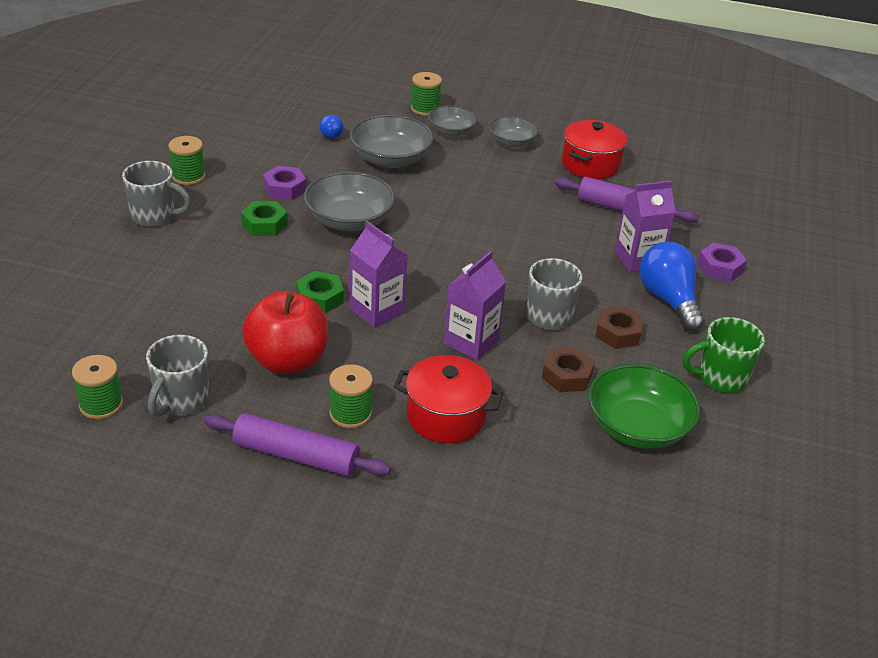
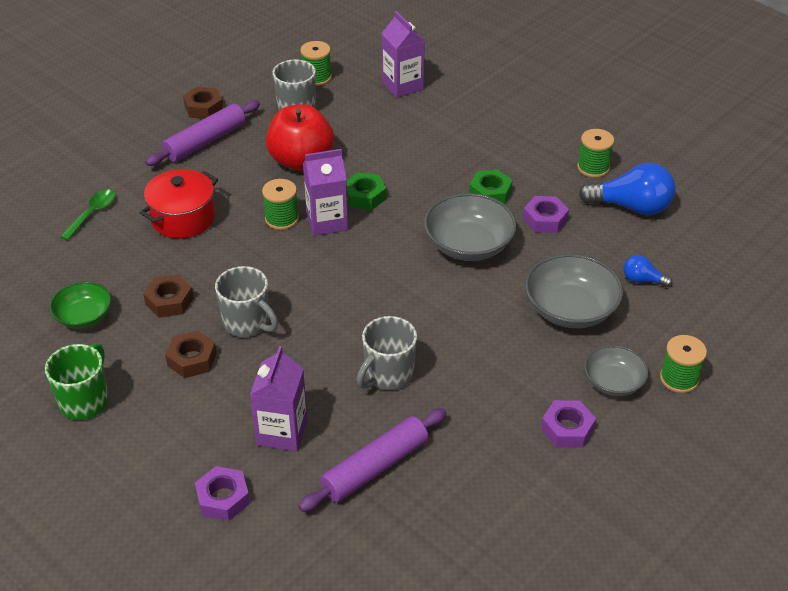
camera: 120 degrees right, 5 degrees up
grey mug [122,161,191,227] -> grey mug moved to [356,316,417,390]
green spool [329,364,373,428] -> green spool moved to [262,179,299,230]
purple carton [444,251,506,360] -> purple carton moved to [381,11,425,98]
grey bowl [489,116,539,148] -> purple nut [541,400,596,448]
red pot [562,120,627,179] -> none
green bowl [588,364,701,449] -> green bowl [50,282,111,328], size x0.62
blue light bulb [639,242,705,332] -> blue light bulb moved to [579,163,676,215]
none -> green spoon [60,190,116,240]
none -> brown nut [183,87,223,119]

